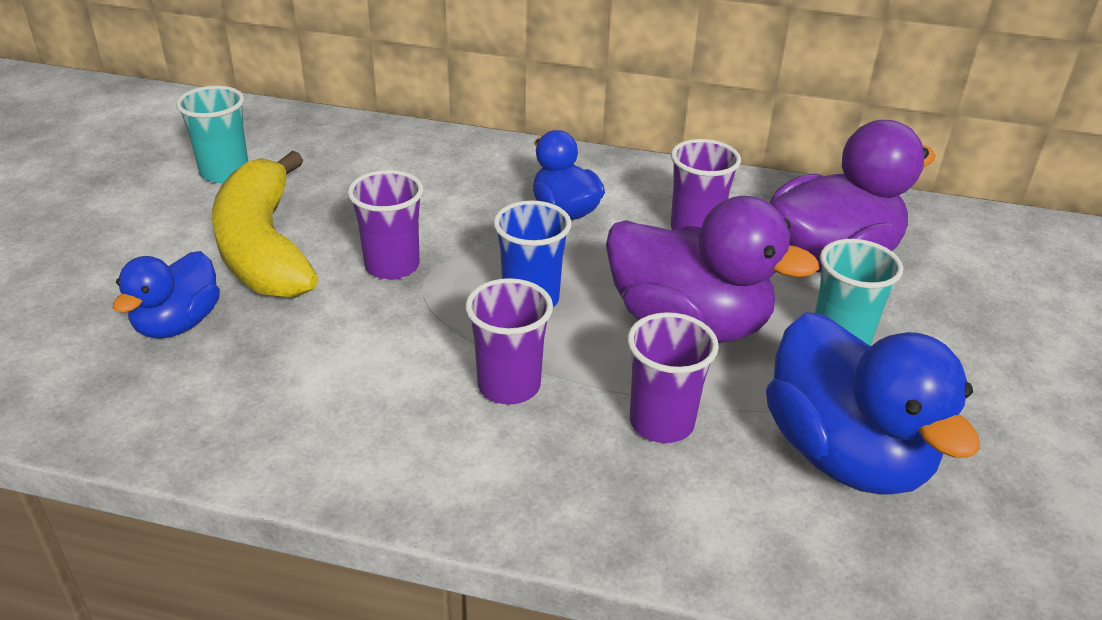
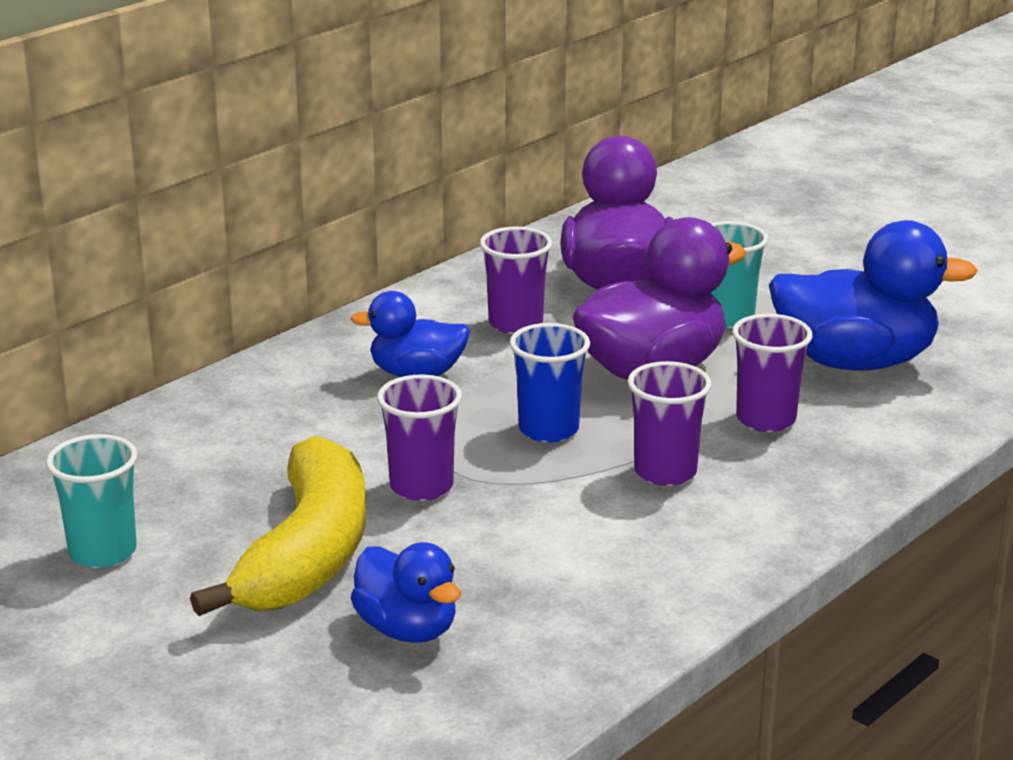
camera: 60 degrees left, 10 degrees down
yellow banana [212,151,318,298] -> yellow banana turned 90 degrees counterclockwise [190,436,366,616]

